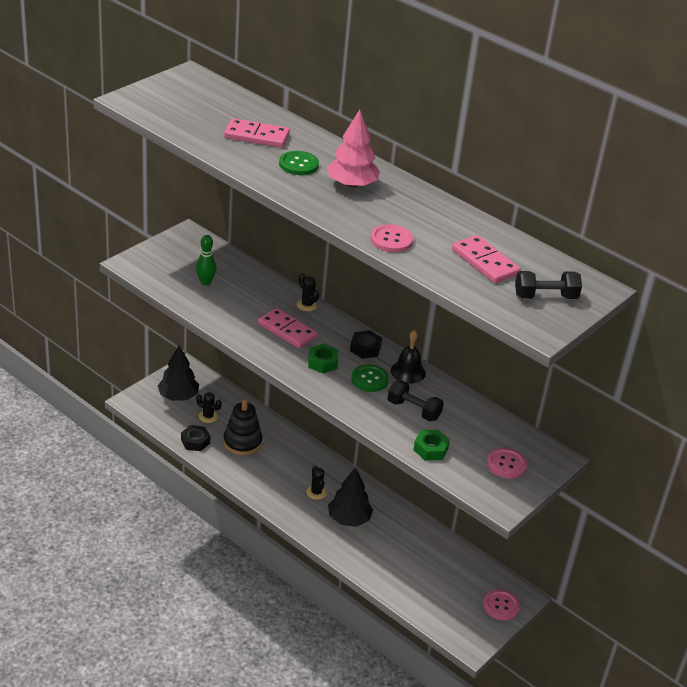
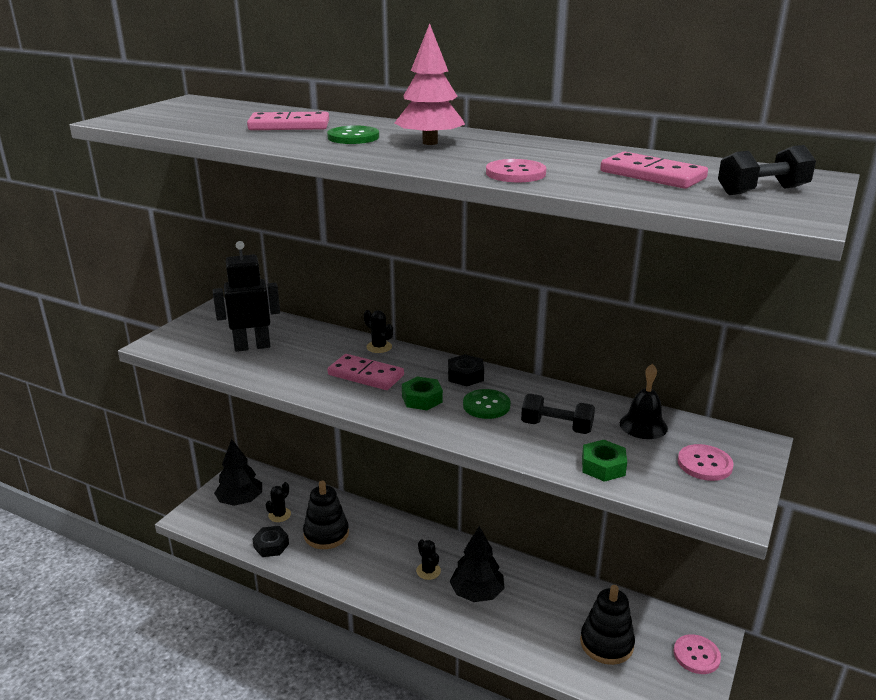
camera: 10 degrees left, 10 degrees down
green bowling pin [196,235,217,285] -> black robot [213,241,280,352]
black cactus [196,392,222,423] -> black cactus turned 75 degrees counterclockwise [266,482,291,522]
black bell [391,330,426,384] -> black bell moved to [620,364,668,439]
none -> black stacking toy [580,585,635,665]

